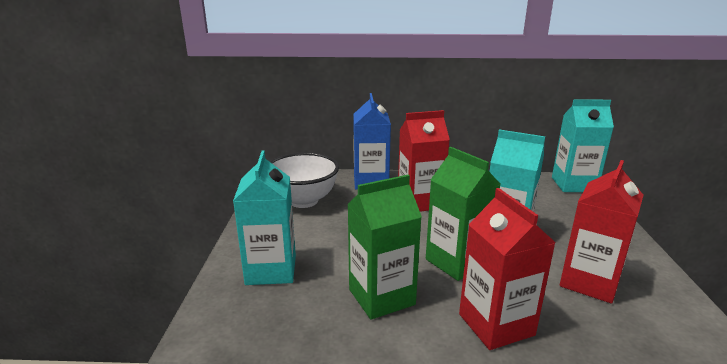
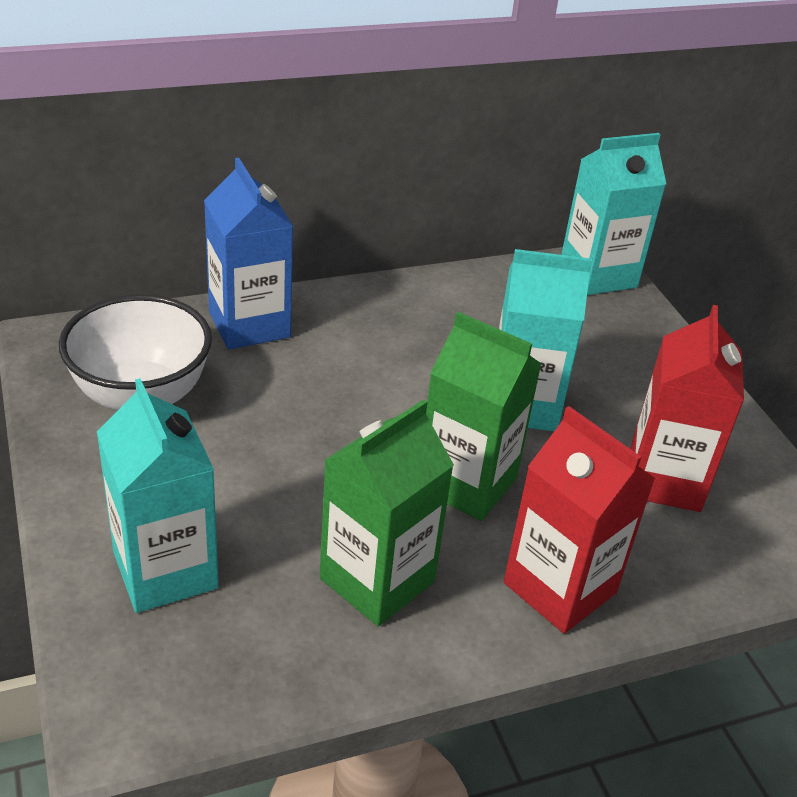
camera: 25 degrees left, 15 degrees up
red carton [398,110,450,212] -> none

